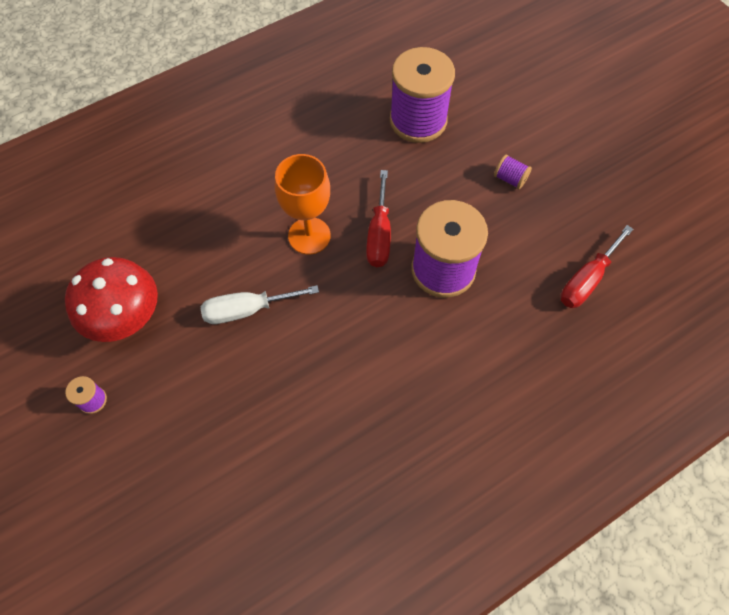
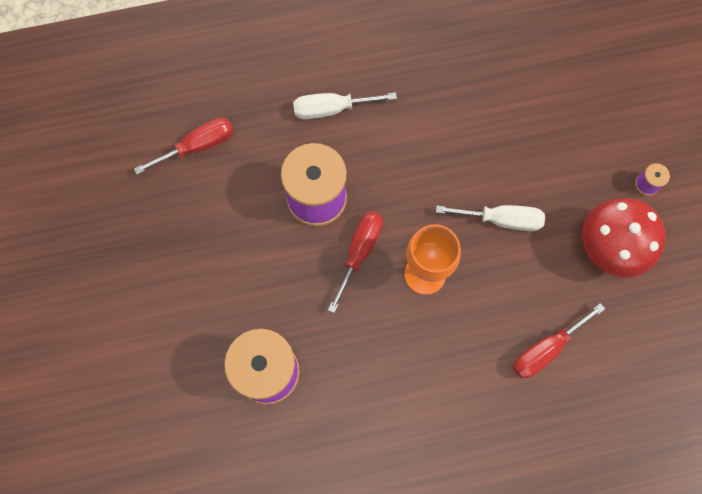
camera: 160 degrees left, 10 degrees up
purple spool [494,154,532,189] -> none
none -> white screwdriver [293,92,397,119]
none -> red screwdriver [513,303,605,378]

